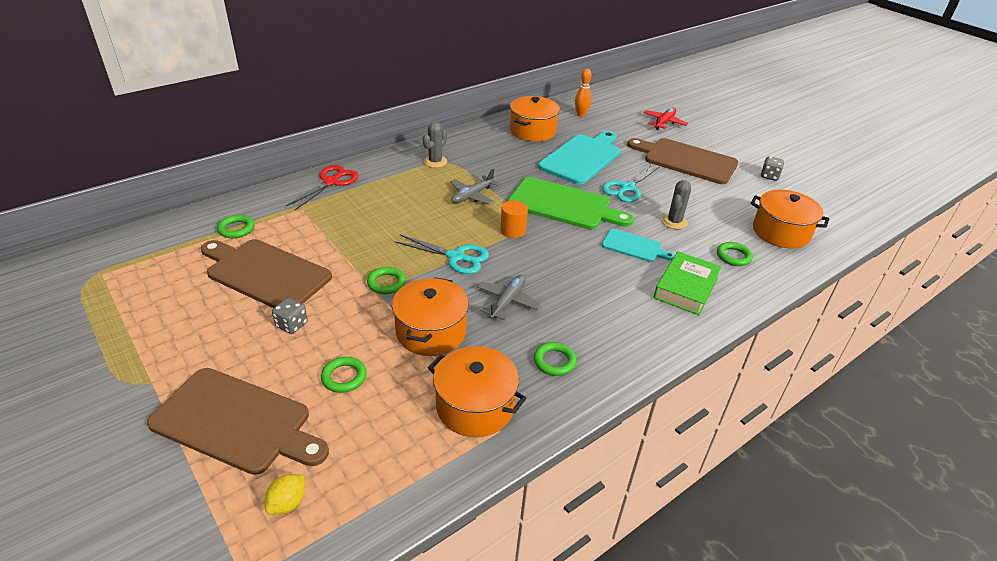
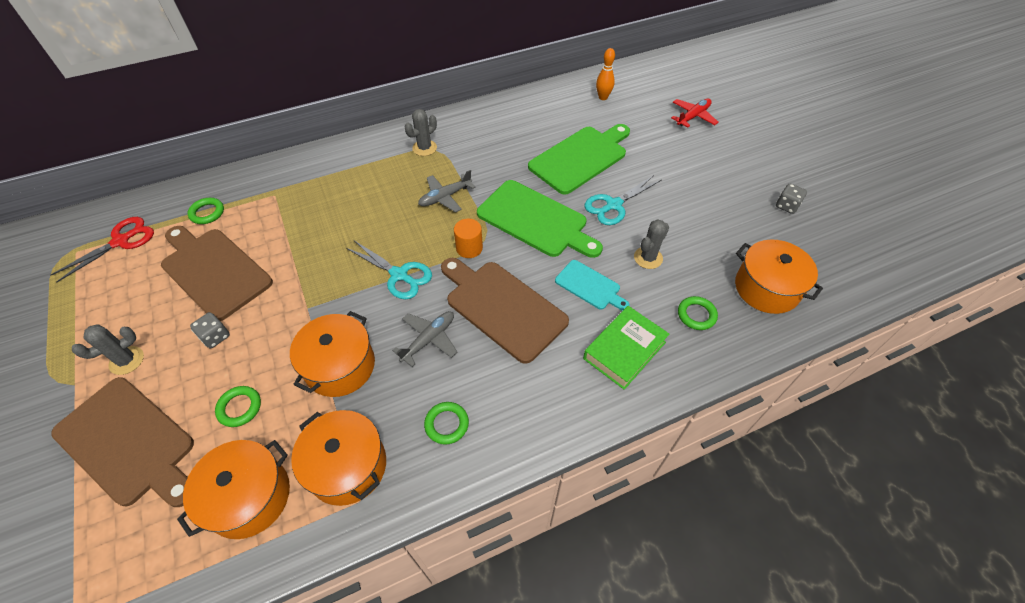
camera: 15 degrees right, 15 degrees up
yellow lemon [265,474,305,515] -> none
red scissors [286,165,359,210] -> red scissors moved to [50,217,154,283]
green ring [367,267,406,294] -> none
orange pot [510,96,560,142] -> orange pot moved to [177,440,290,539]
turquoise cutting board [538,131,620,185] -> green cutting board [528,124,630,195]
brown cutting board [627,138,738,184] -> brown cutting board moved to [441,258,569,364]
none -> grey cactus [72,325,144,375]

